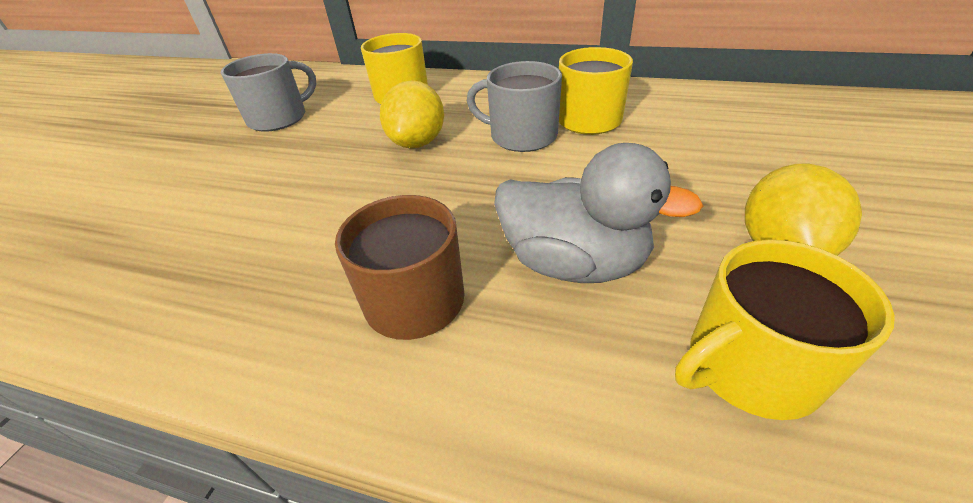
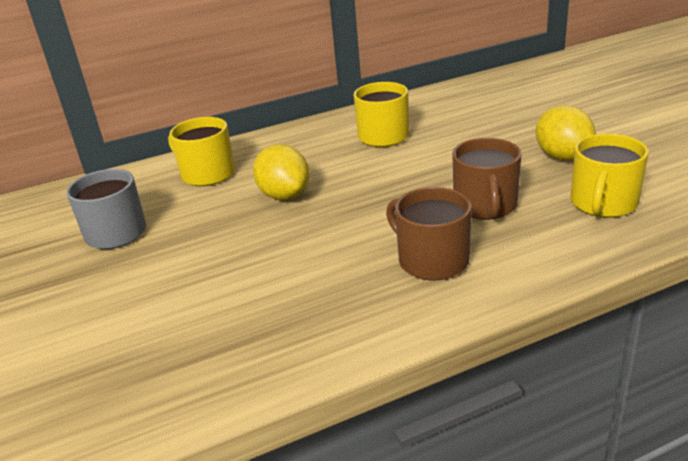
camera: 40 degrees left, 10 degrees down
grey mug [467,61,562,152] -> none
grey duck [494,143,703,283] -> brown mug [452,138,521,220]

